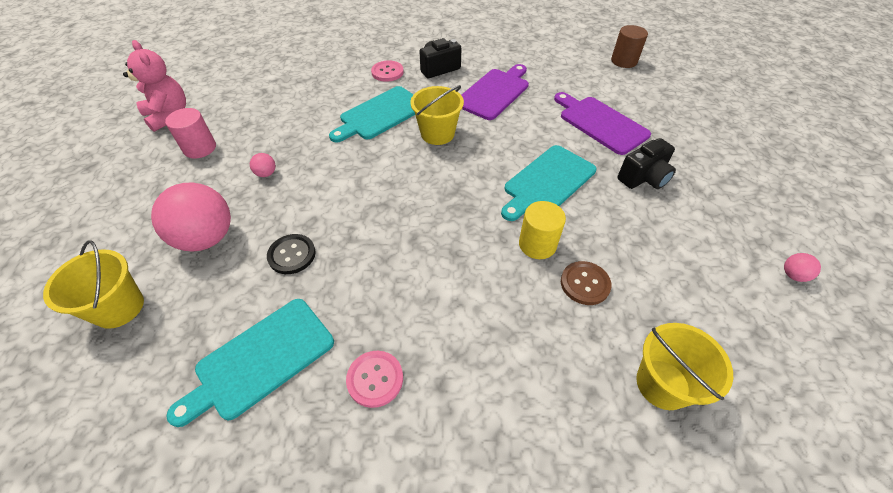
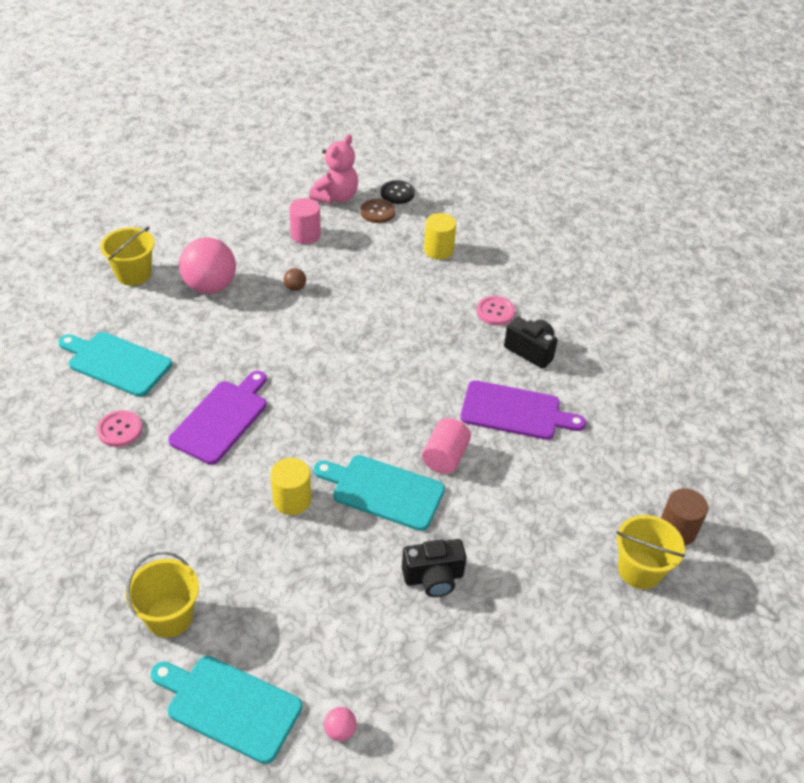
camera: 65 degrees right, 5 degrees down
pink ball [250,153,276,177] -> brown ball [284,268,306,291]
black button [267,234,316,274] -> black button moved to [381,180,415,204]
turquoise cutting board [329,86,415,143] -> turquoise cutting board moved to [151,656,302,764]
yellow bucket [410,85,464,145] -> yellow bucket moved to [616,515,685,589]
purple cutting board [554,92,651,155] -> purple cutting board moved to [168,371,267,465]
brown button [561,261,611,305] -> brown button moved to [360,198,395,223]
black camera [617,138,676,189] -> black camera turned 45 degrees counterclockwise [402,539,467,597]
none -> pink cylinder [422,418,471,474]
none -> yellow cylinder [424,213,456,259]

